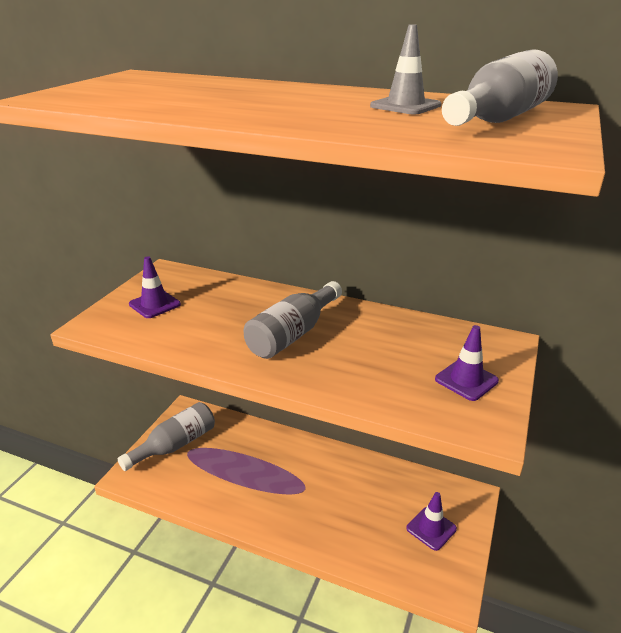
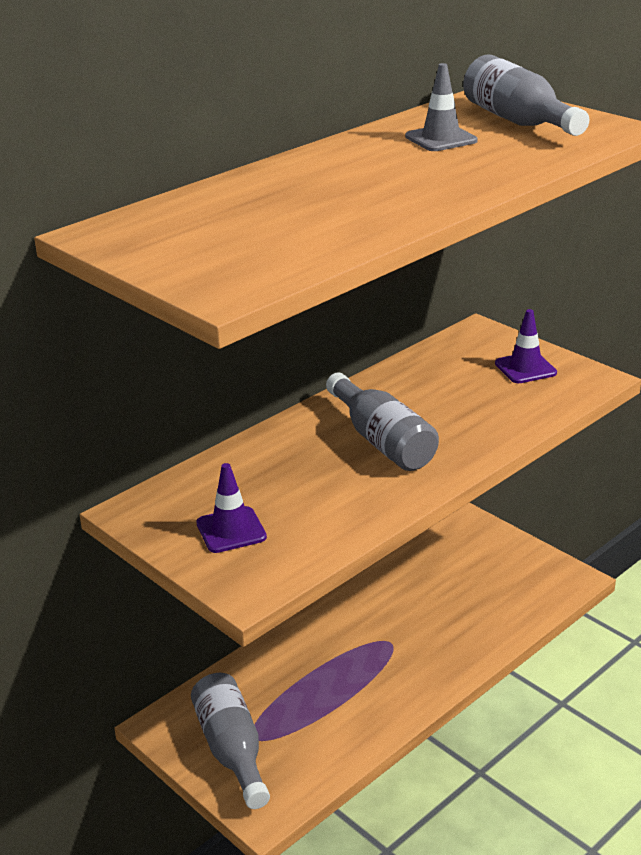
camera: 65 degrees left, 0 degrees up
purple traffic cone [406,492,457,551] -> none

